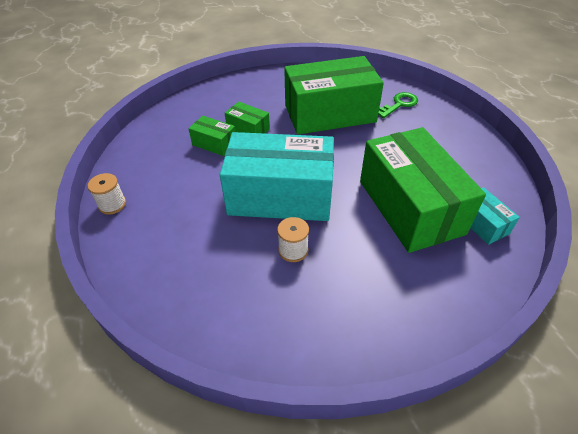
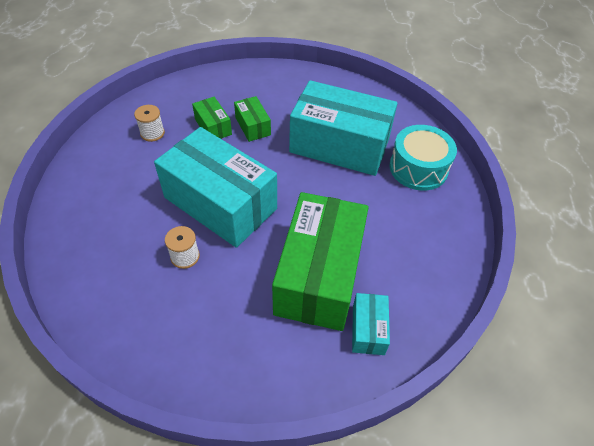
camera: 30 degrees right, 5 degrees up
white spool [88,173,126,215] -> white spool moved to [134,105,165,142]
green box [284,56,384,135] -> turquoise box [289,80,398,176]
green key [378,92,418,118] -> turquoise drum [389,125,457,191]

